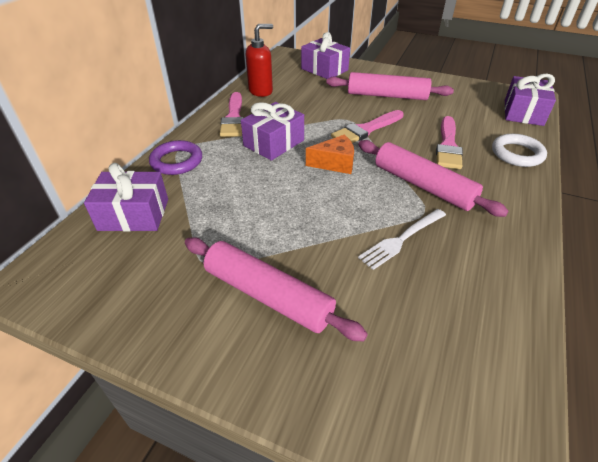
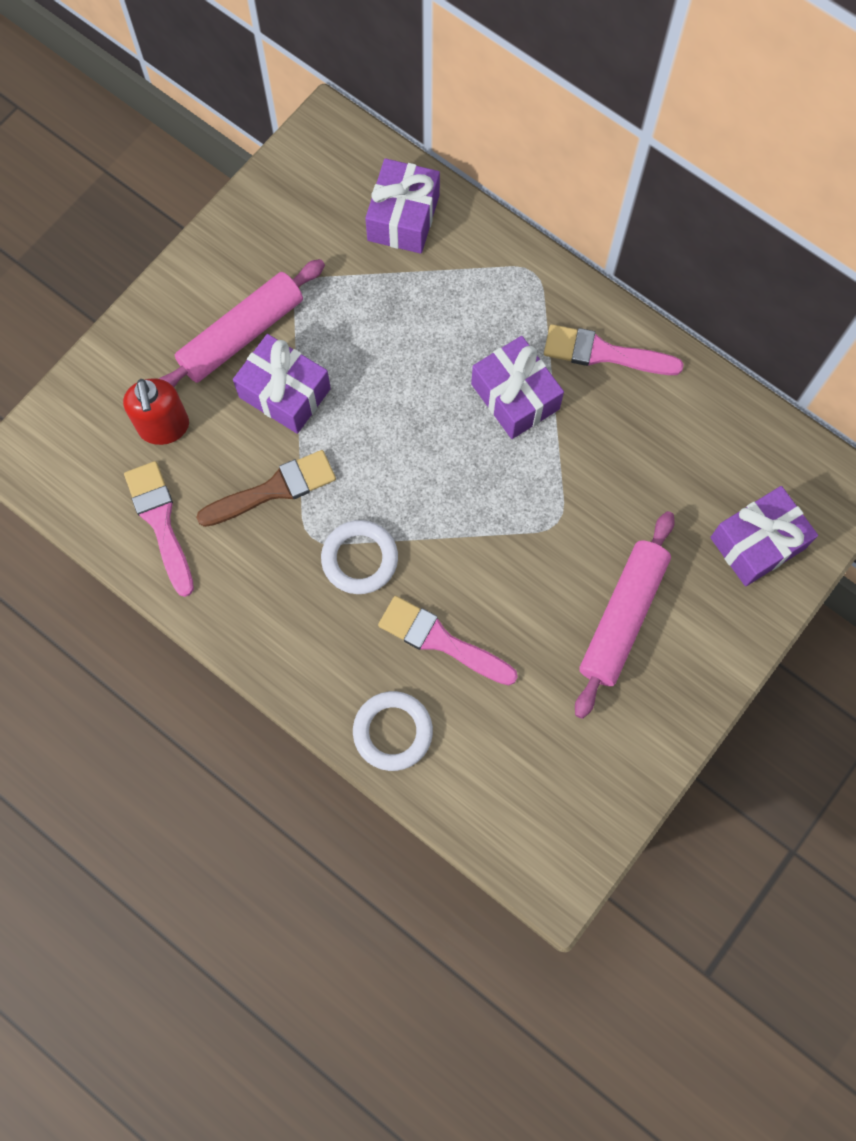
camera: 105 degrees right, 30 degrees up
purple ring [149,140,202,175] -> none
red soap dispenser [246,24,273,97] -> red soap dispenser moved to [123,378,189,445]
orange cheese [306,135,354,174] -> none
pink brush [331,110,404,143] -> pink brush moved to [124,461,194,597]
pink rolling pin [358,140,509,217] -> white ring [321,520,398,594]
white fork [358,209,446,270] -> brown brush [196,450,336,527]
purple gift [504,74,556,126] -> purple gift moved to [233,334,331,434]

